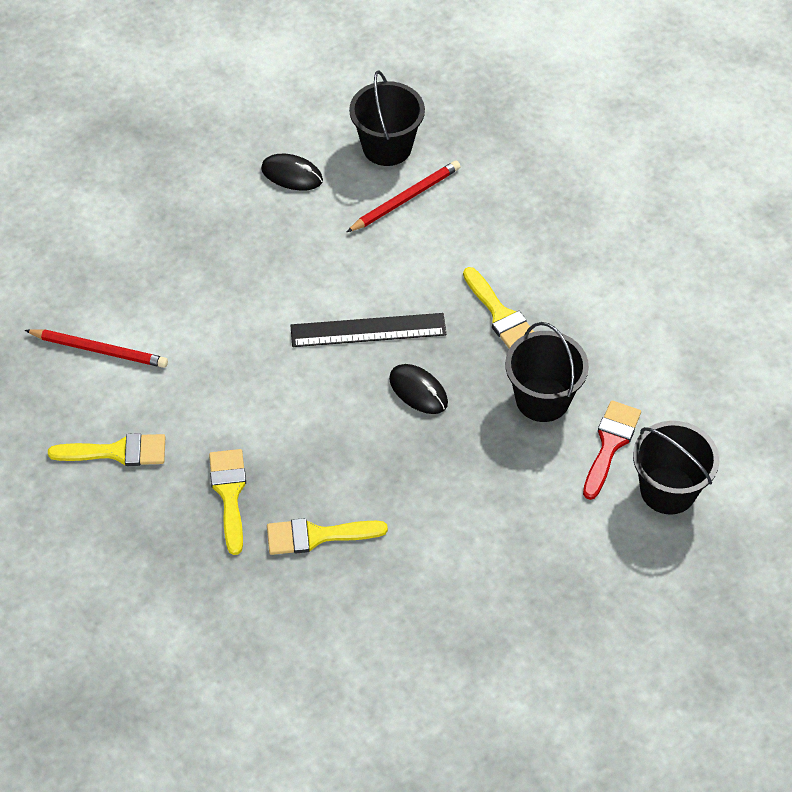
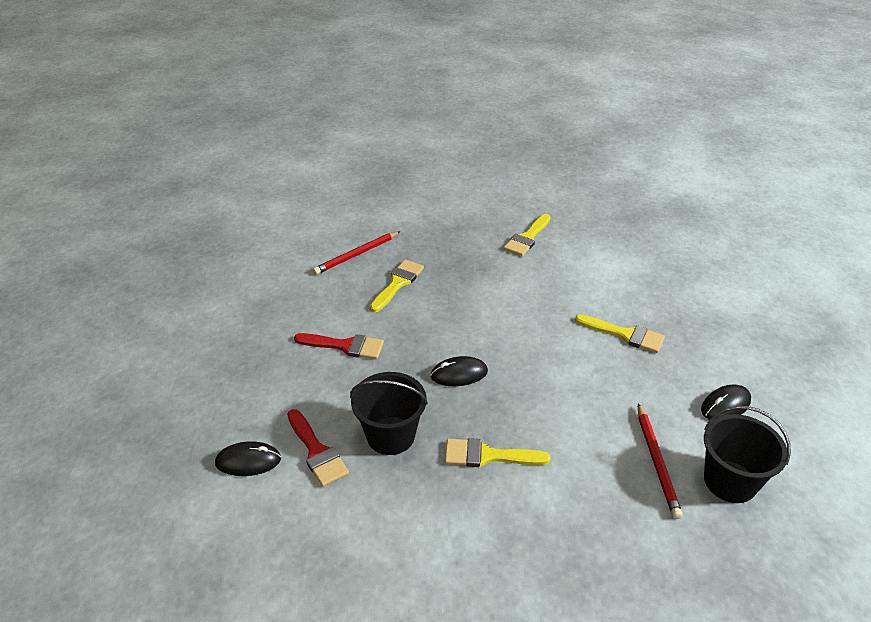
camera: 125 degrees right, 15 degrees down
red pencil [24,329,168,368] -> red pencil moved to [313,231,401,275]
yellow brush [209,449,246,555] -> yellow brush moved to [575,314,665,353]
black ruler [290,313,446,347] -> none
black bucket [633,421,719,515] -> black mouse [215,442,281,476]
none -> red brush [294,333,384,359]

